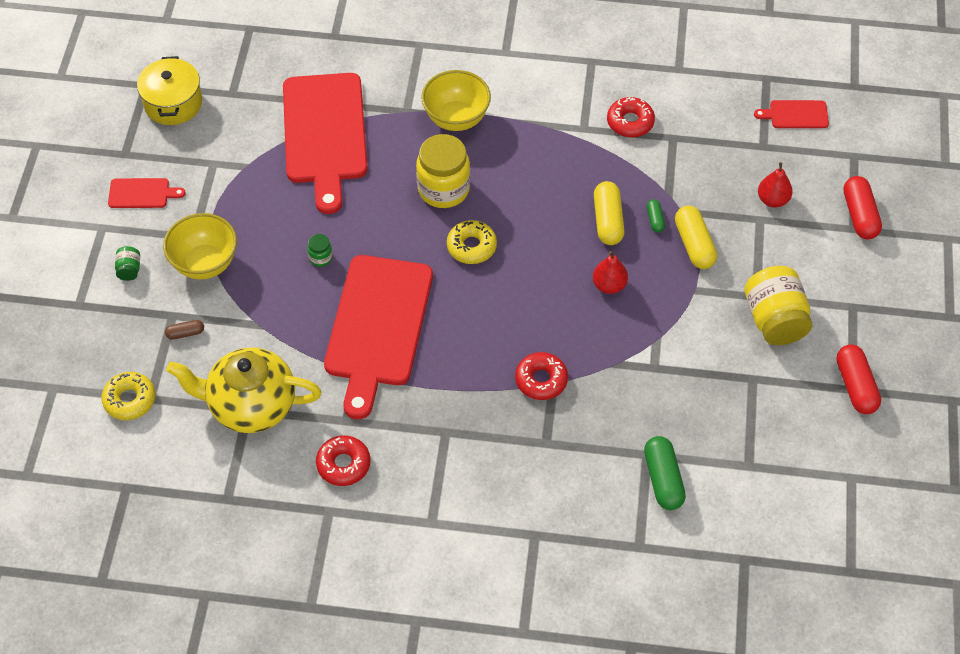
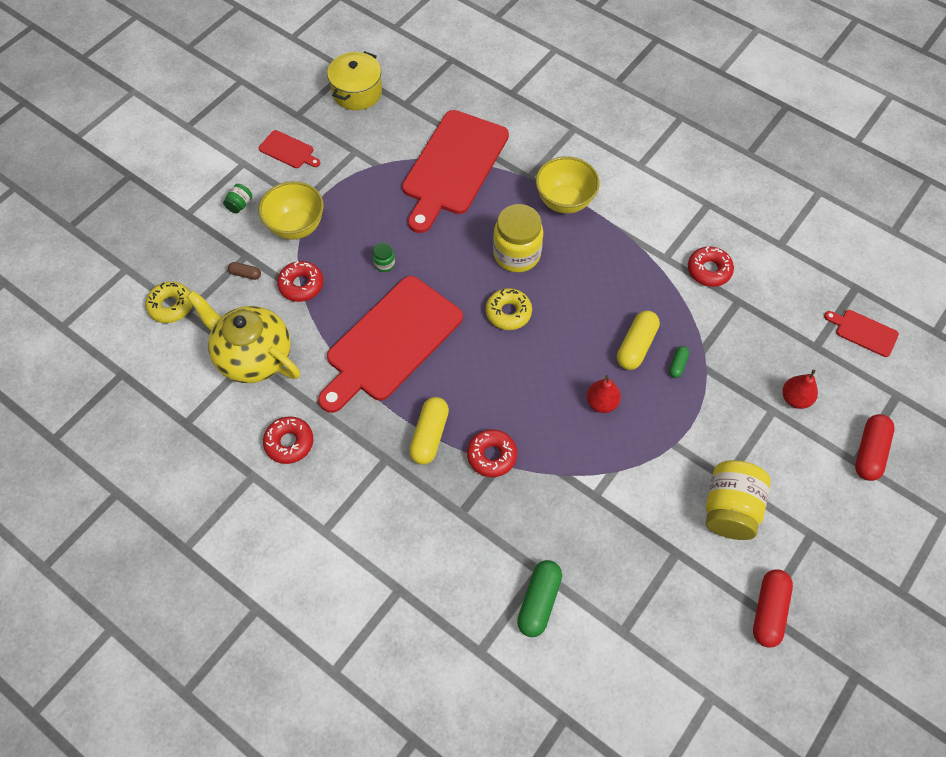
camera: 30 degrees right, 5 degrees up
yellow capsule [675,206,717,269] -> yellow capsule moved to [409,397,449,465]
none -> red donut [277,261,323,302]

